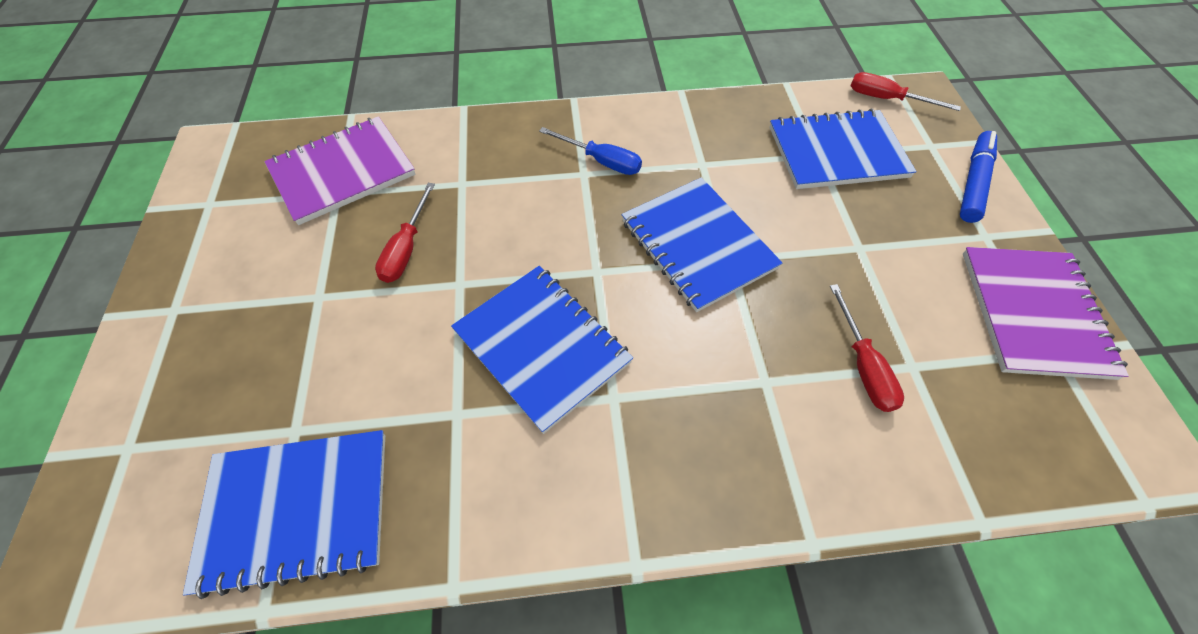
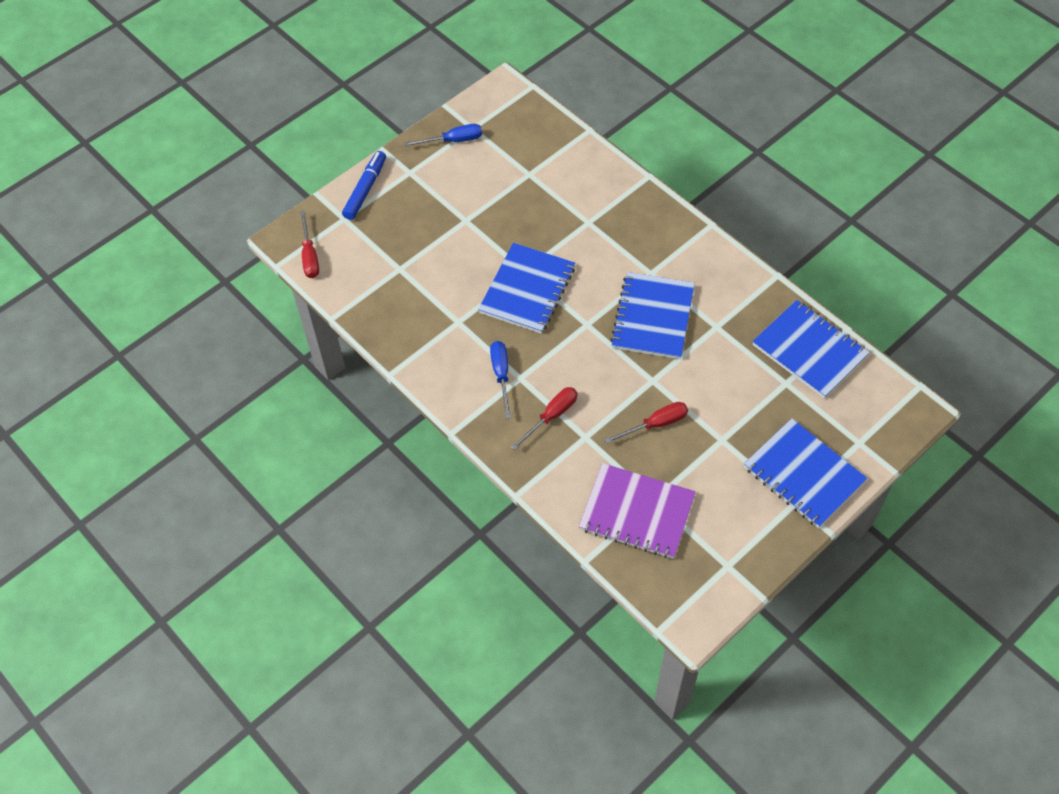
camera: 125 degrees left, 0 degrees up
blue notebook [769,109,916,189] -> blue notebook moved to [744,418,868,528]
red screwdriver [830,284,904,412] -> red screwdriver moved to [511,387,577,450]
blue marker [960,131,997,223] -> blue marker turned 120 degrees clockwise [342,151,386,220]
purple notebook [963,247,1129,380] -> blue screwdriver [404,124,482,147]

